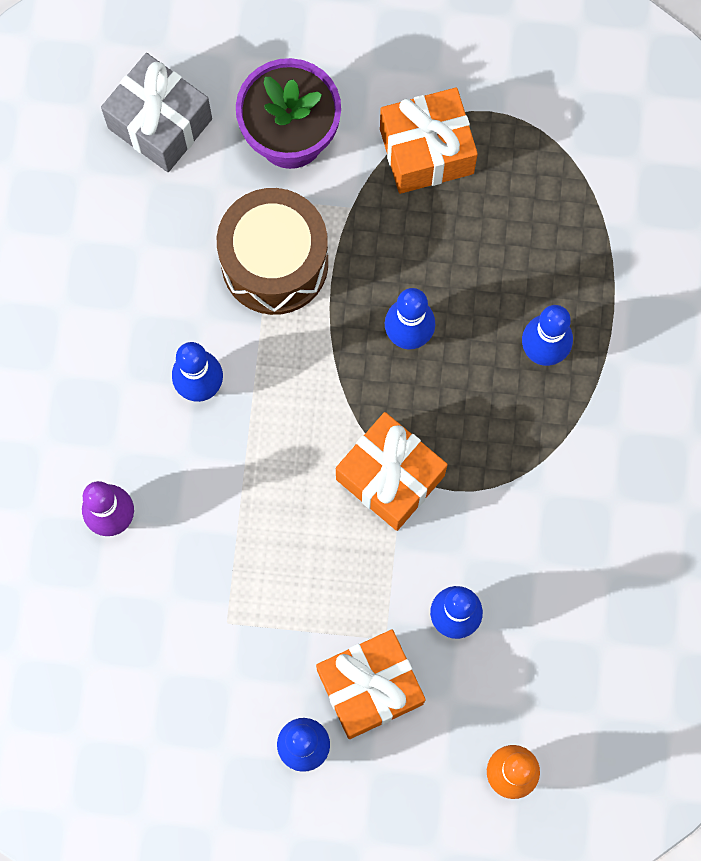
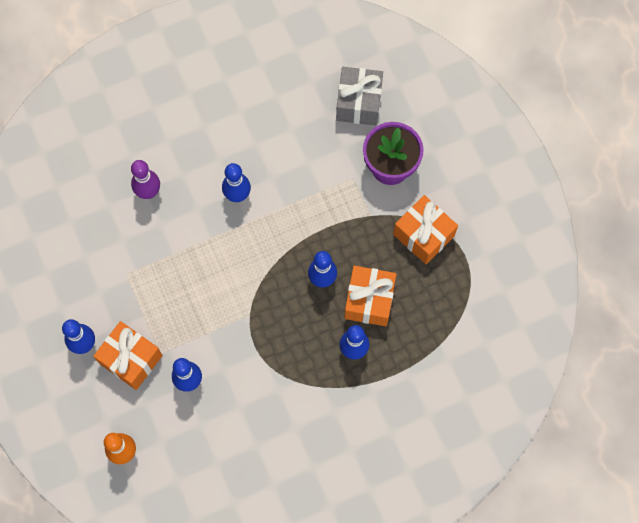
camera: 60 degrees right, 5 degrees down
brown drum [217,188,328,315] -> none
orange gift [336,412,448,531] -> orange gift moved to [344,266,396,326]

